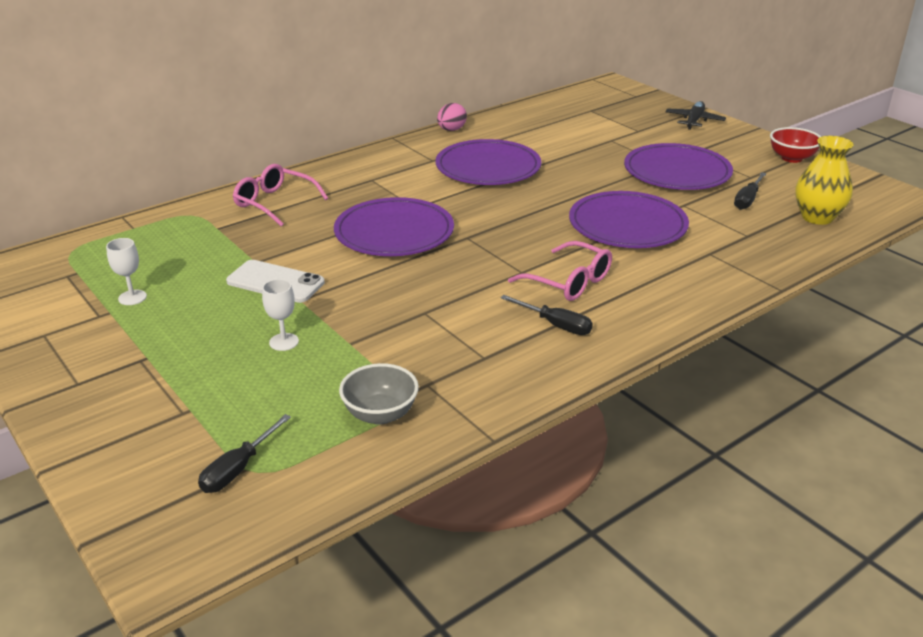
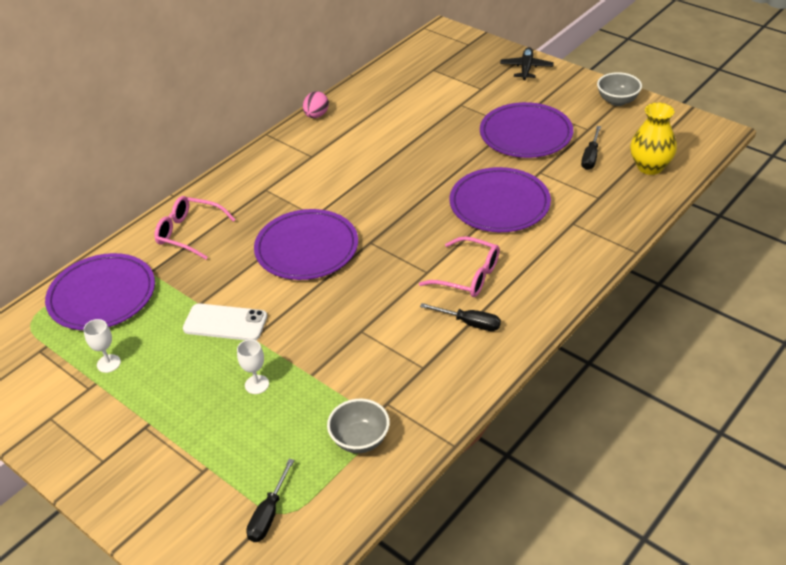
camera: 10 degrees left, 10 degrees up
purple plate [436,139,541,185] -> purple plate moved to [45,253,155,330]
red bowl [770,127,821,163] -> grey bowl [597,72,642,106]

